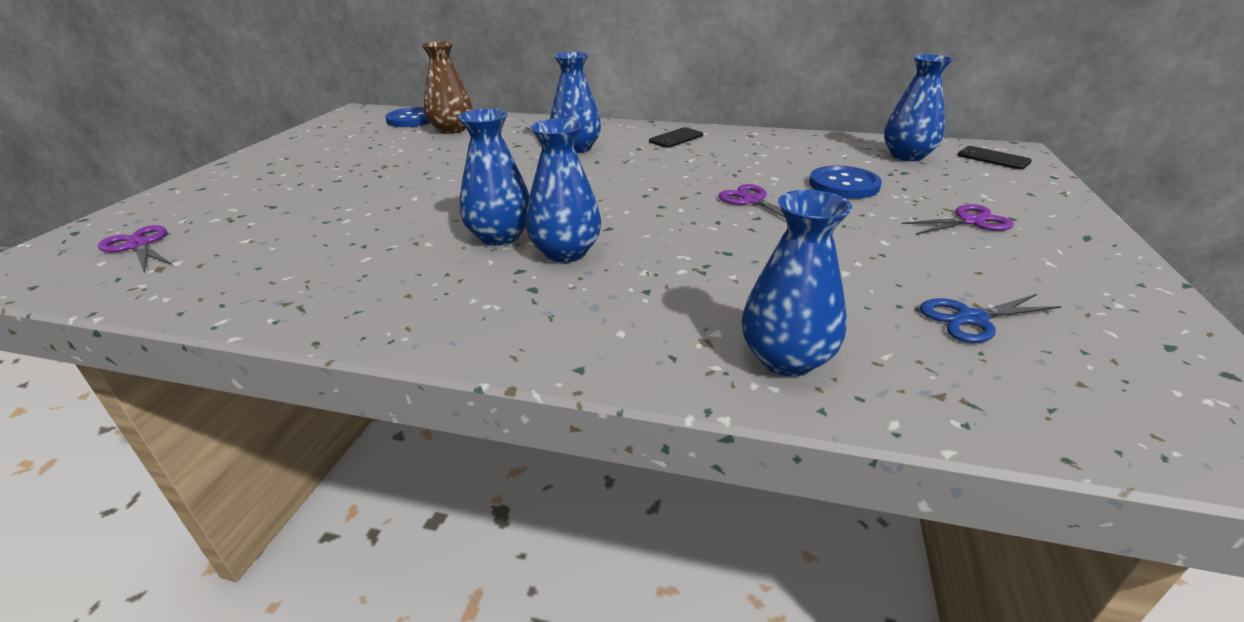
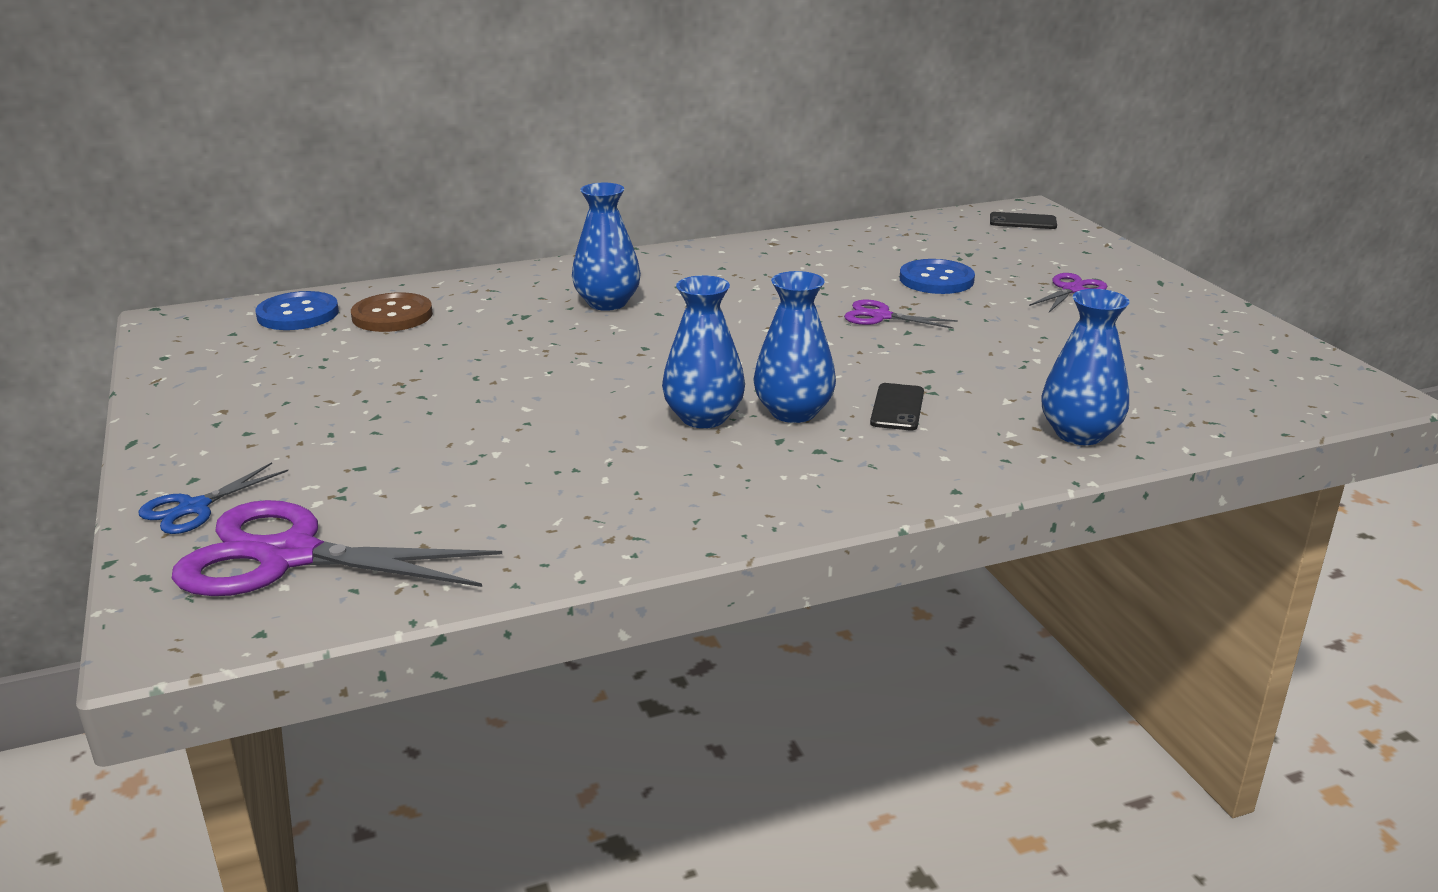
camera: 35 degrees left, 5 degrees down
purple scissors [98,225,173,273] -> purple scissors [171,500,502,596], size x1.99
brown vase [421,41,472,134] -> brown button [351,292,433,332]
black phone [649,127,703,148] -> black phone moved to [870,383,924,430]
blue vase [884,54,953,161] -> none
blue scissors [920,294,1062,343] -> blue scissors moved to [139,462,288,534]

